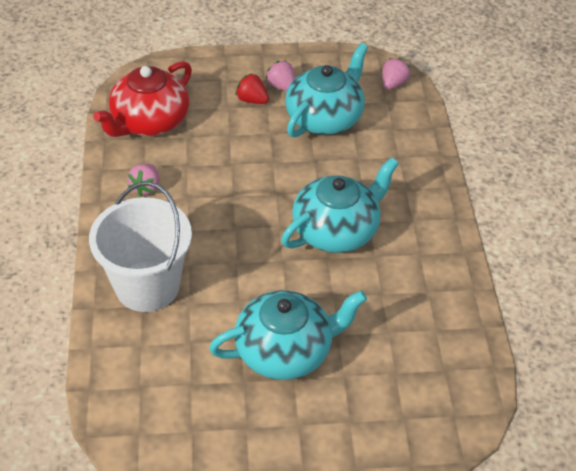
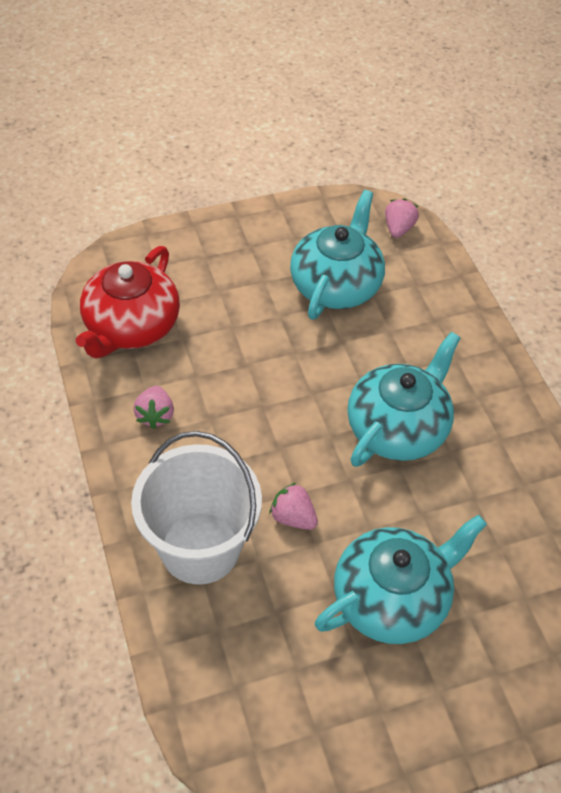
camera: 15 degrees left, 5 degrees up
red strawberry [235,73,269,104] -> none
pink strawberry [265,60,295,91] -> pink strawberry moved to [269,482,318,530]

